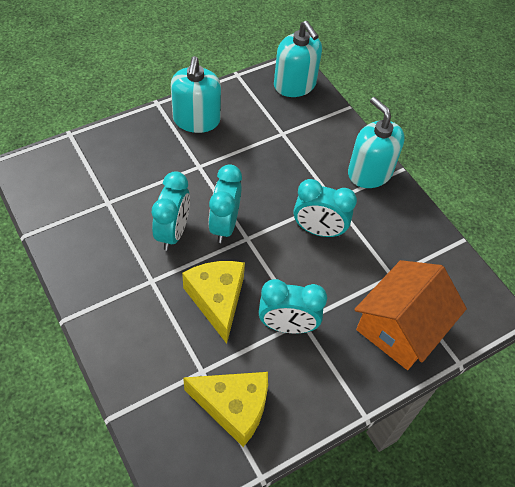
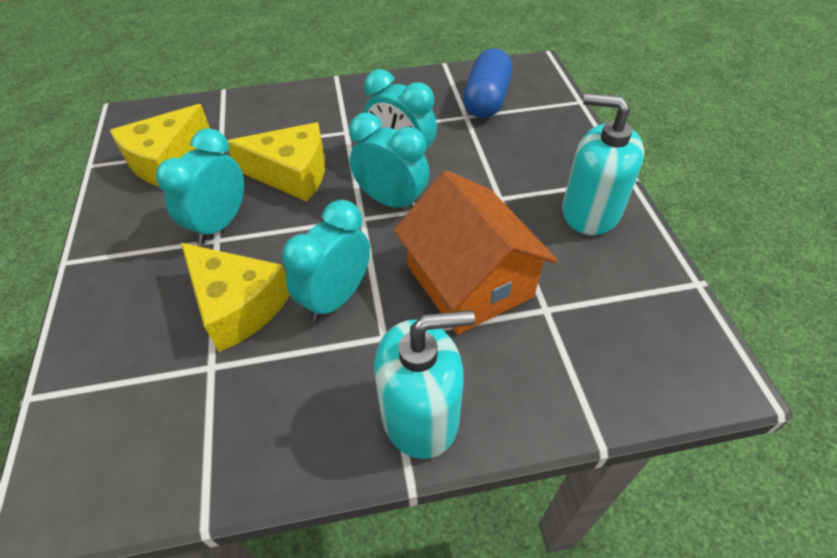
camera: 115 degrees right, 5 degrees down
turquoise soap dispenser [274,21,322,97] -> none
orange house [354,260,467,370] -> orange house moved to [394,170,557,335]
none -> yellow cheese [181,243,290,352]
none -> blue capsule [463,48,512,118]

